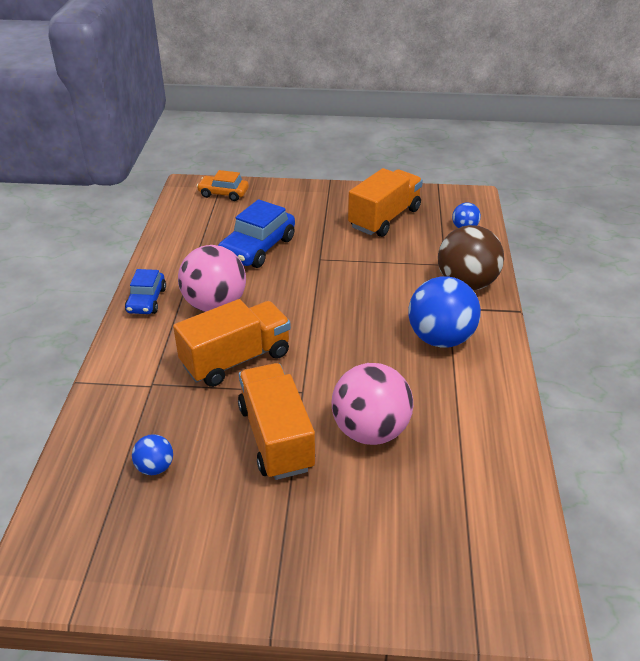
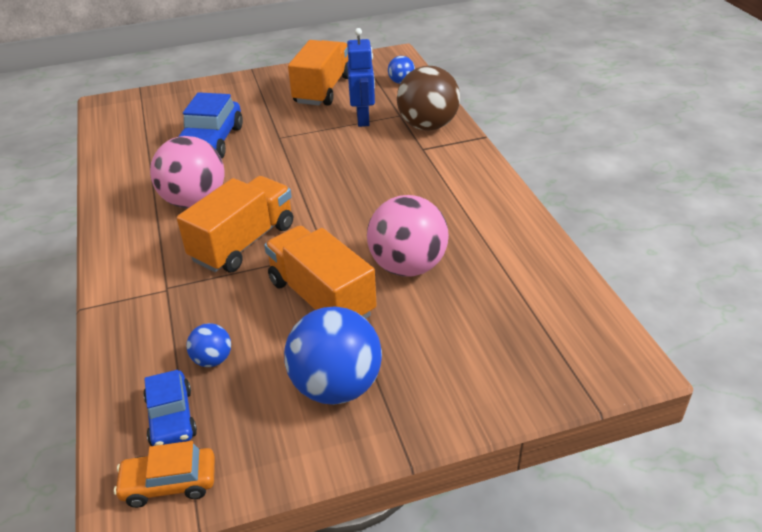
camera: 20 degrees left, 0 degrees up
blue car [125,269,166,314] -> blue car moved to [143,370,197,446]
orange car [197,170,249,201] -> orange car moved to [114,441,215,508]
blue ball [408,276,481,348] -> blue ball moved to [284,307,382,405]
none -> blue robot [347,28,375,127]

